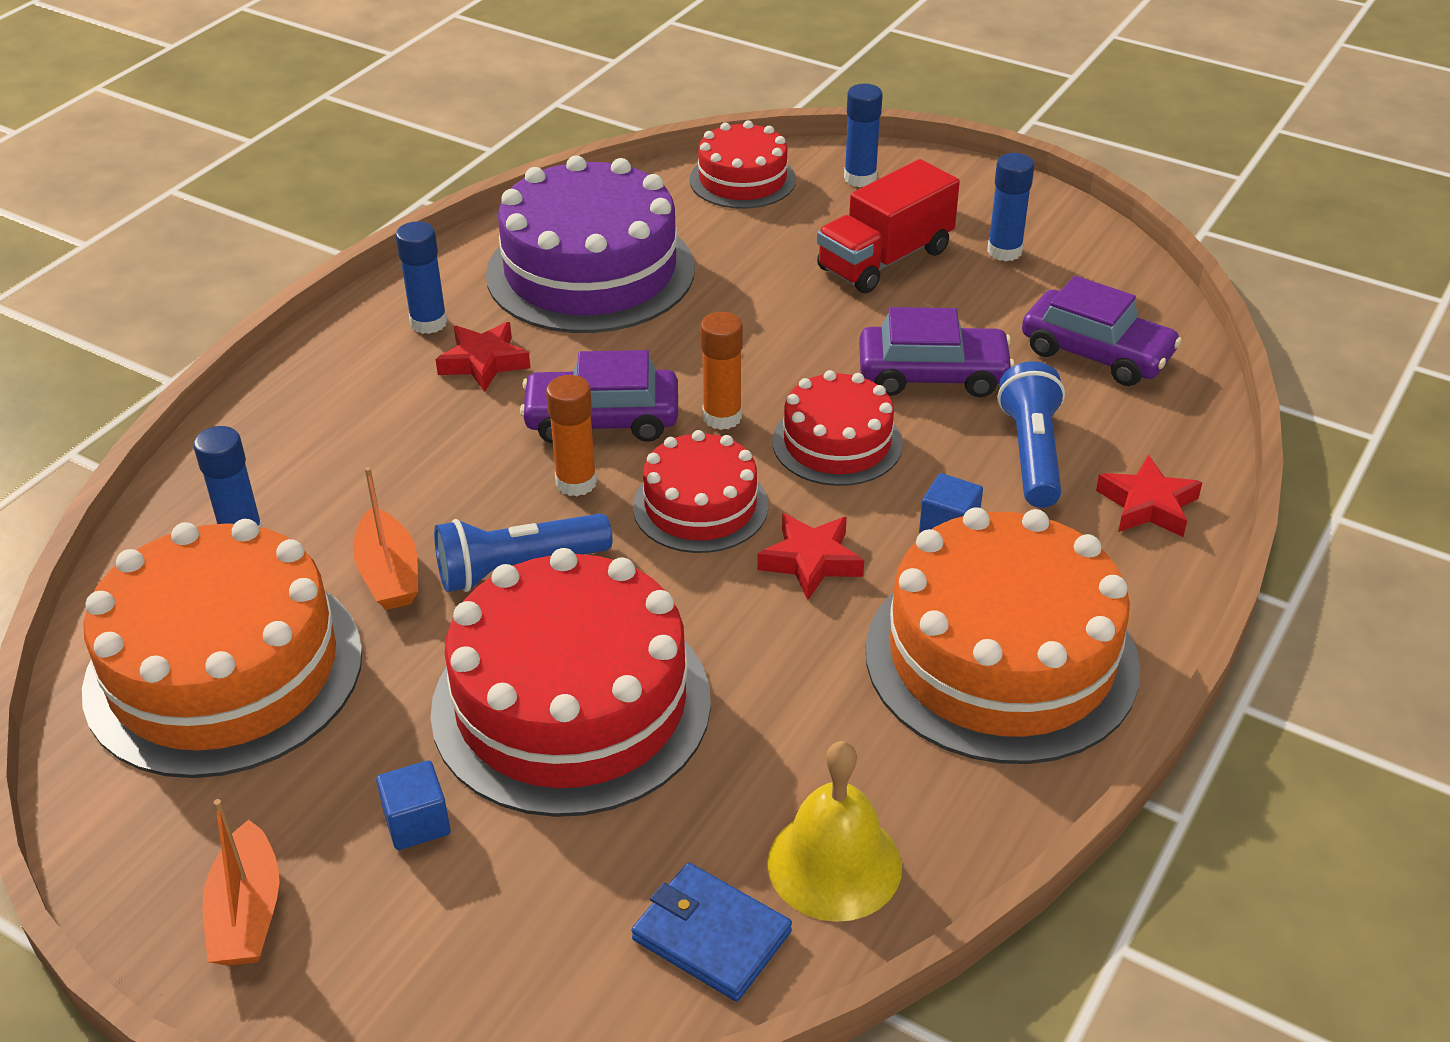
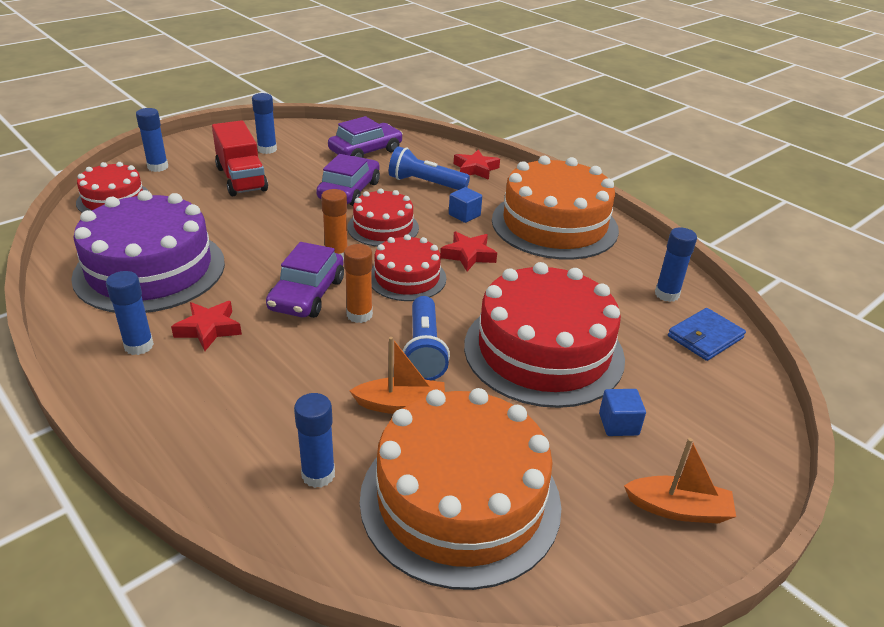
camera: 75 degrees left, 5 degrees down
yellow bell [767,741,902,922] -> blue glue stick [655,227,697,302]

